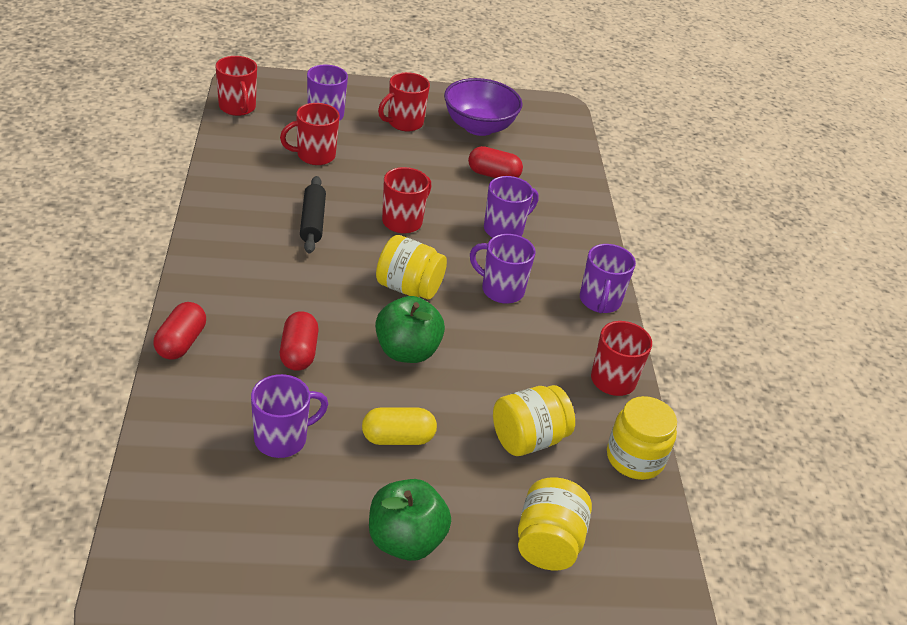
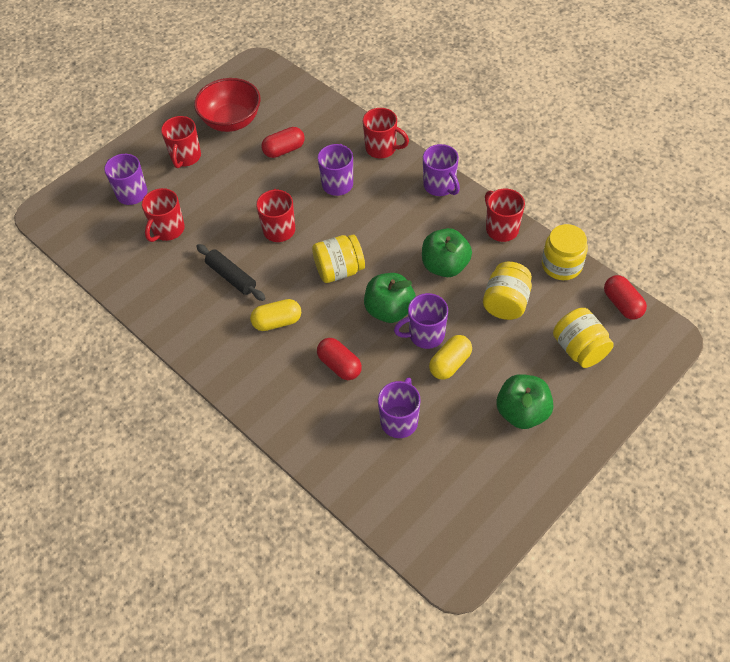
camera: 35 degrees left, 15 degrees up
red capsule [153,302,206,360] -> red capsule moved to [604,275,647,320]
red mug [215,56,257,116] -> red mug moved to [363,108,409,158]
purple bowl [444,78,523,136] -> red bowl [194,78,260,132]
purple mug [470,234,536,304] -> purple mug moved to [394,293,448,349]
none -> yellow capsule [250,299,301,331]
none -> green apple [422,228,472,277]

